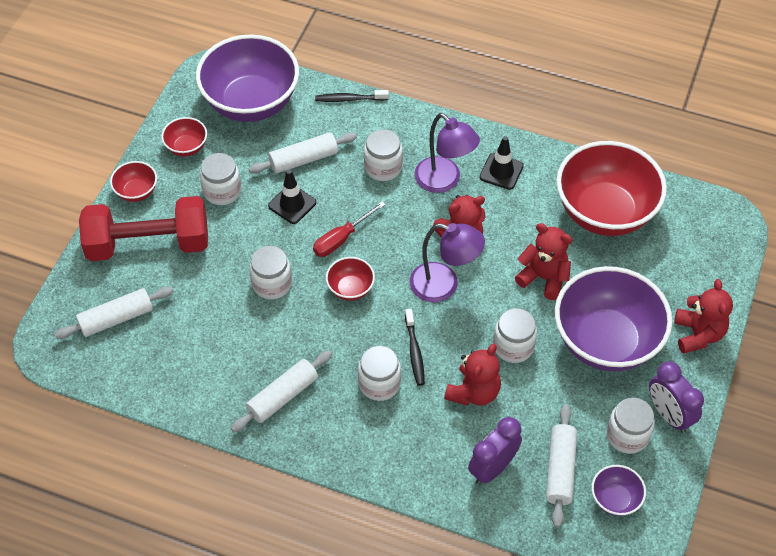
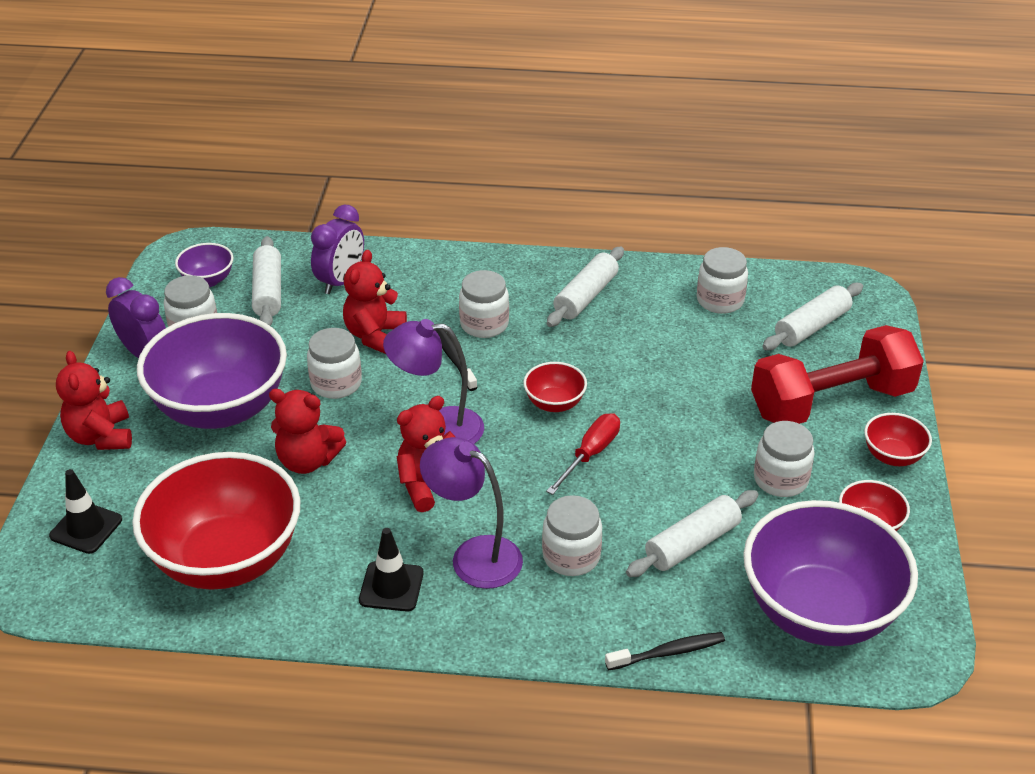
camera: 165 degrees right, 15 degrees down
white jar [249,246,292,299] -> white jar moved to [697,247,748,314]
black traffic cone [268,169,316,224] -> black traffic cone moved to [49,469,122,554]

